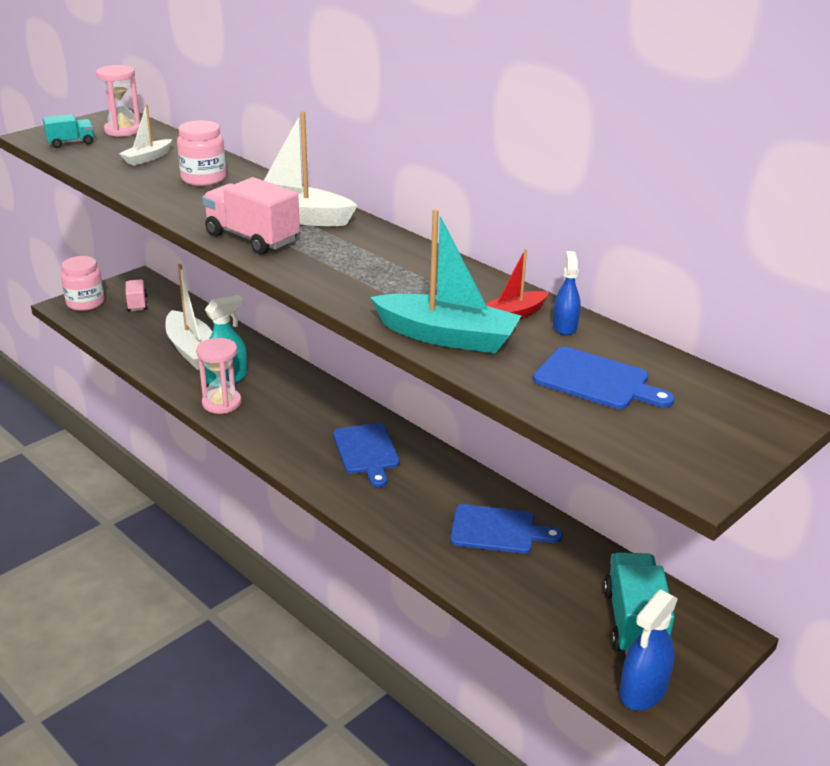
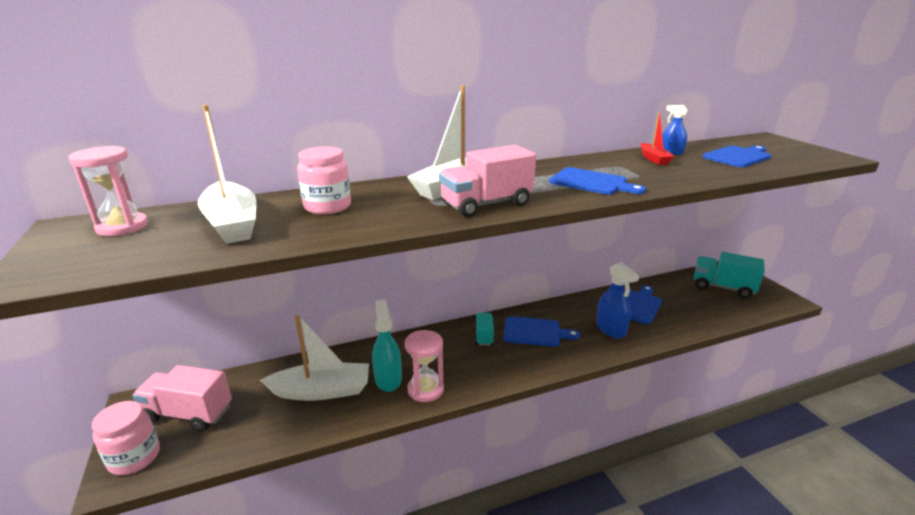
camera: 65 degrees left, 5 degrees down
turquoise truck [43,114,94,148] -> turquoise truck moved to [475,313,495,346]
white boat [119,104,172,166] -> white boat [198,105,256,244], size x1.83
pink truck [126,279,148,312] -> pink truck [132,365,232,432], size x1.76
turquoise boat [370,209,521,353] -> none
blue spray bottle [619,590,678,710] -> blue spray bottle moved to [596,262,639,338]
none -> blue cutting board [549,167,646,195]

